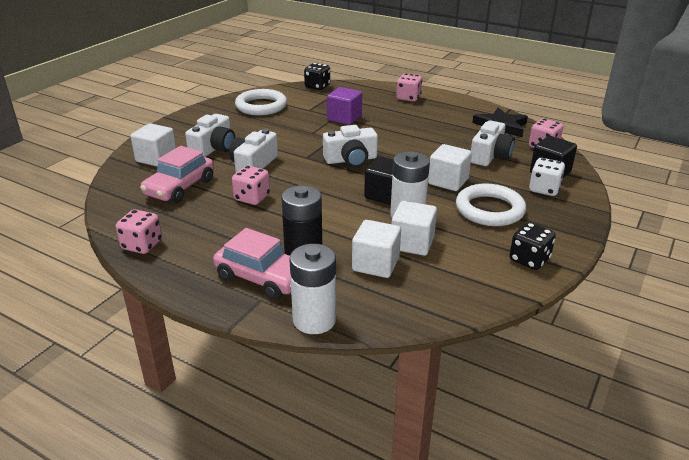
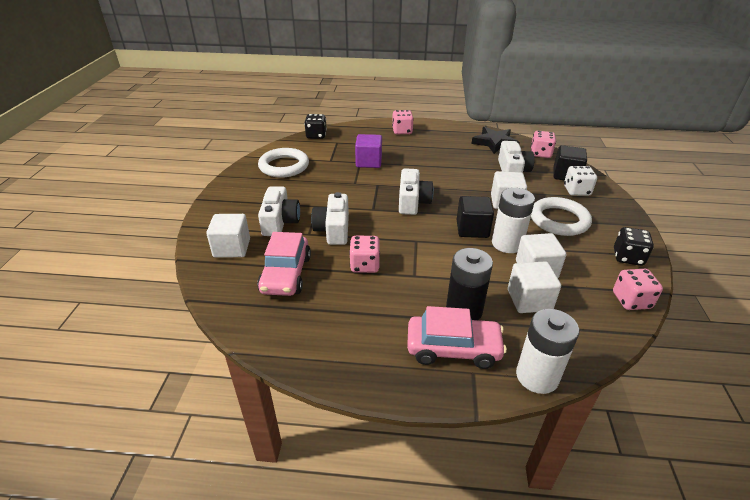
camera: 25 degrees left, 5 degrees up
pink dice [116,209,162,254] -> pink dice moved to [613,269,663,310]
white camera [323,125,378,168] -> white camera turned 45 degrees counterclockwise [399,168,434,215]

